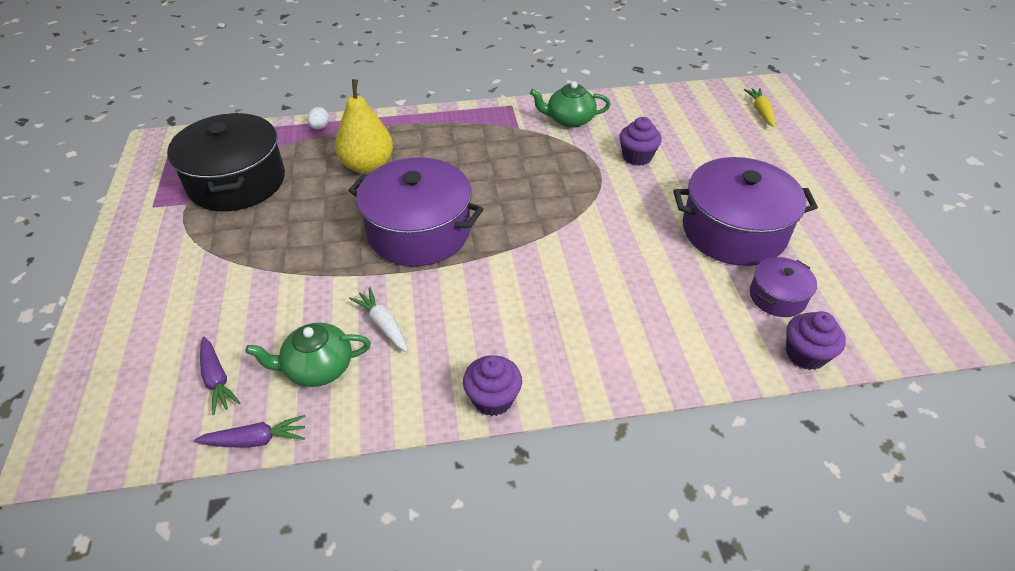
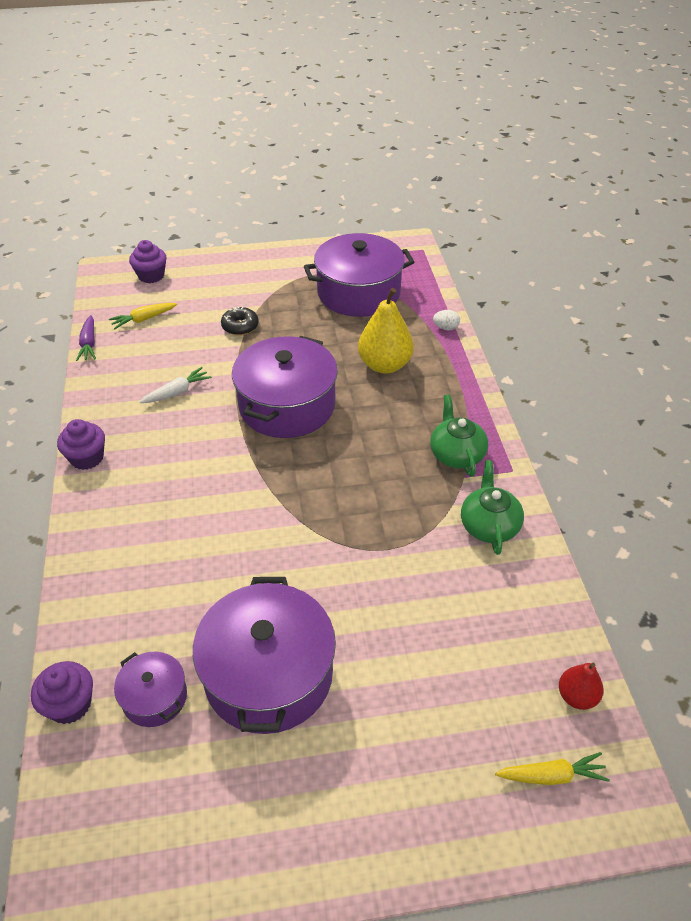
camera: 90 degrees right, 0 degrees up
black pot [167,113,285,211] -> purple pot [304,233,414,317]
purple carrot [200,337,240,415] -> yellow carrot [109,303,177,329]
green teapot [245,323,371,387] -> green teapot moved to [430,394,488,477]
purple cupcake [619,117,662,166] -> purple cupcake moved to [129,240,167,283]
none -> black donut [221,306,259,335]
none -> red pear [559,663,603,710]

